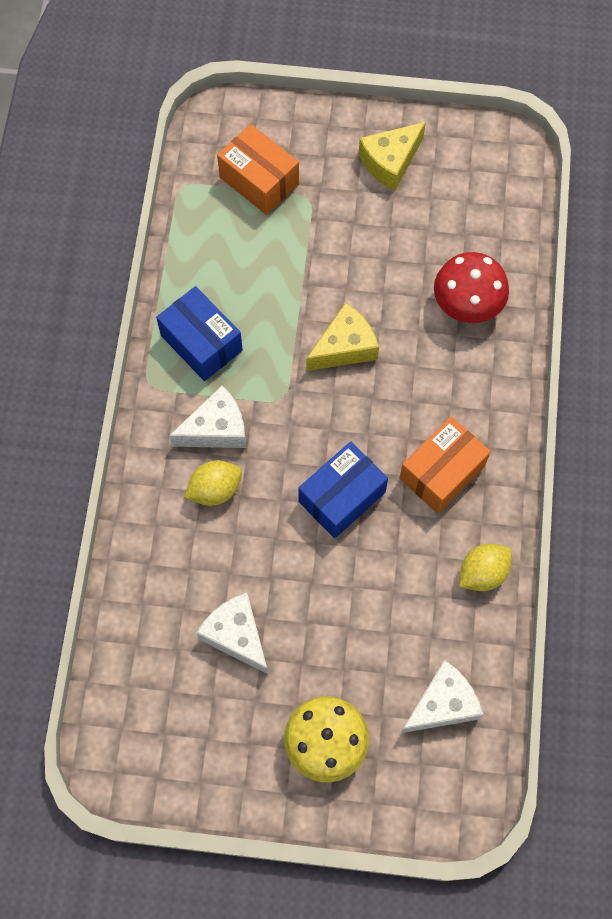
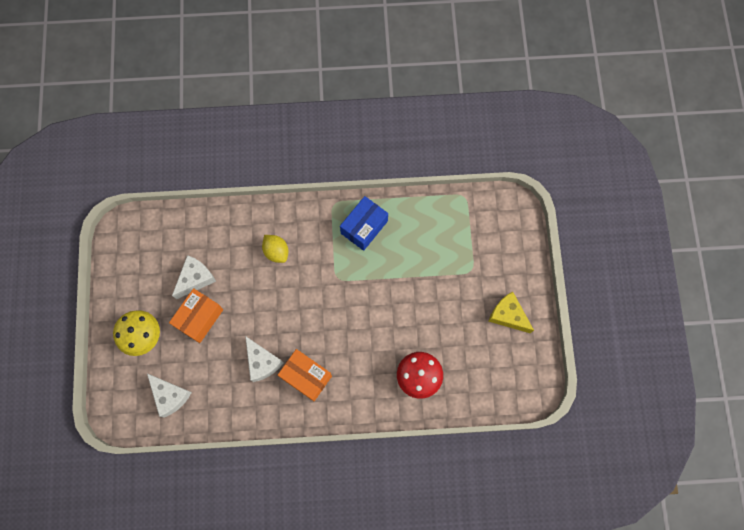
camera: 80 degrees right, 5 degrees up
white cheese [169,385,246,448] -> white cheese moved to [245,336,284,382]
orange box [217,124,299,215] -> orange box moved to [169,288,223,343]
blue box [298,441,388,538] -> none
yellow cheese [306,302,379,371] -> none
yellow lemon [459,544,512,591] -> none

